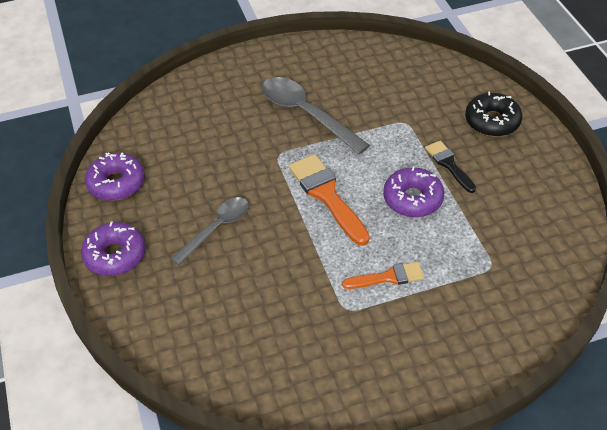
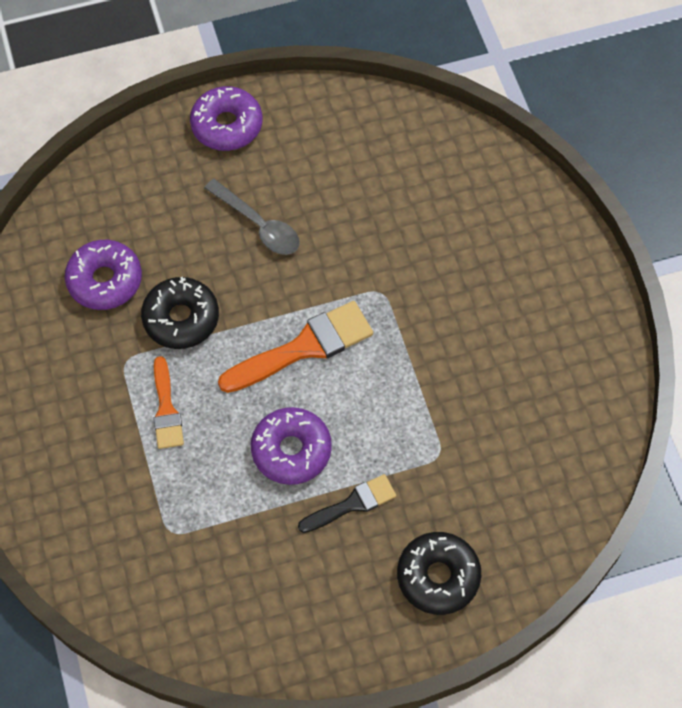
camera: 90 degrees right, 15 degrees up
purple donut [85,153,145,201] -> purple donut moved to [65,240,142,310]
grey spoon [262,77,370,154] -> none
none -> black donut [141,277,219,349]

